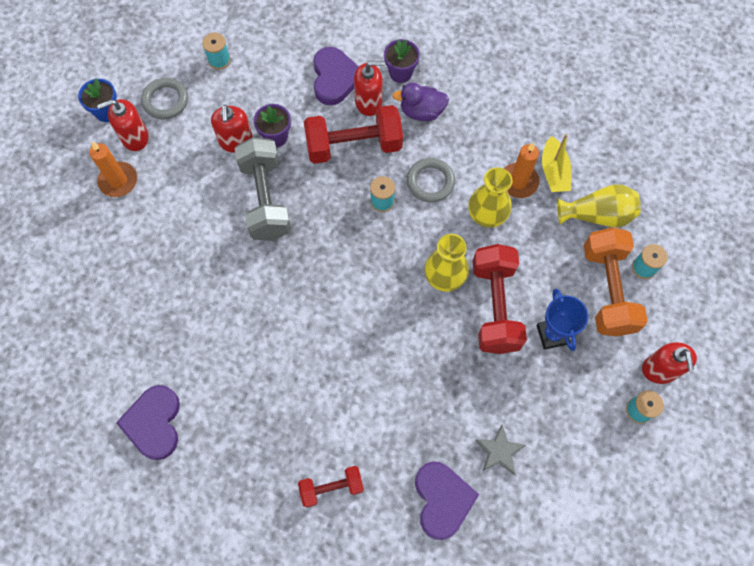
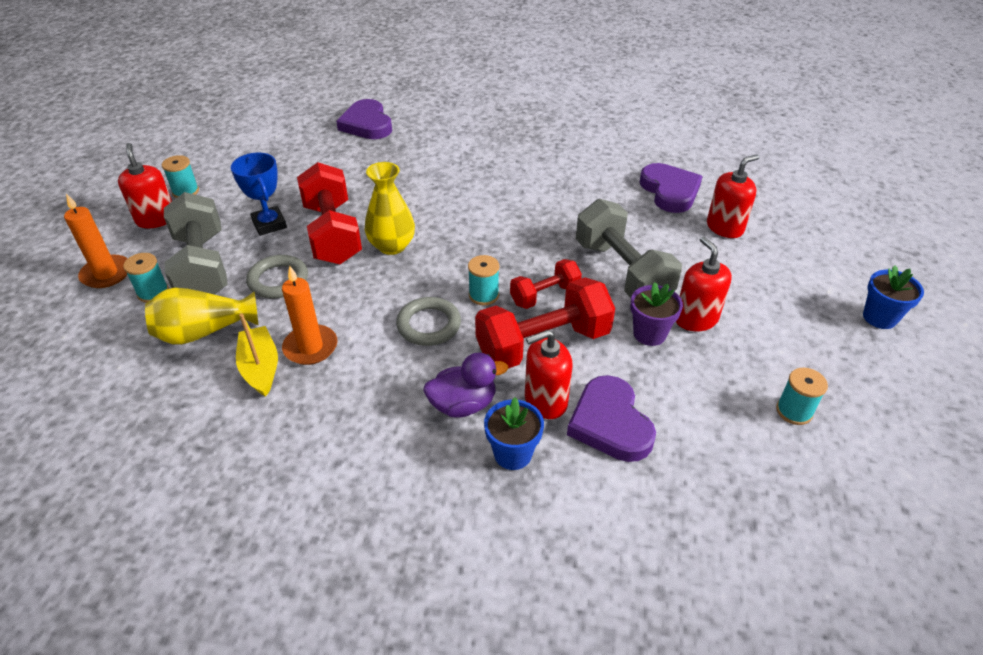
camera: 165 degrees right, 25 degrees down
orange candle [89,142,137,197] -> orange candle moved to [64,193,128,288]
red soap dispenser [97,99,148,151] -> red soap dispenser moved to [707,154,759,238]
purple heart [116,385,180,460] -> purple heart moved to [640,163,703,213]
grey ring [141,78,188,119] -> grey ring moved to [246,255,308,299]
red dumbbell [298,466,364,508] -> red dumbbell moved to [510,259,582,309]
purple flower pot [384,39,420,83] -> blue flower pot [484,397,544,470]
yellow vase [468,167,513,228] -> none
grey star [475,425,526,475] -> none
orange dumbbell [584,227,648,336] -> grey dumbbell [164,192,228,294]

